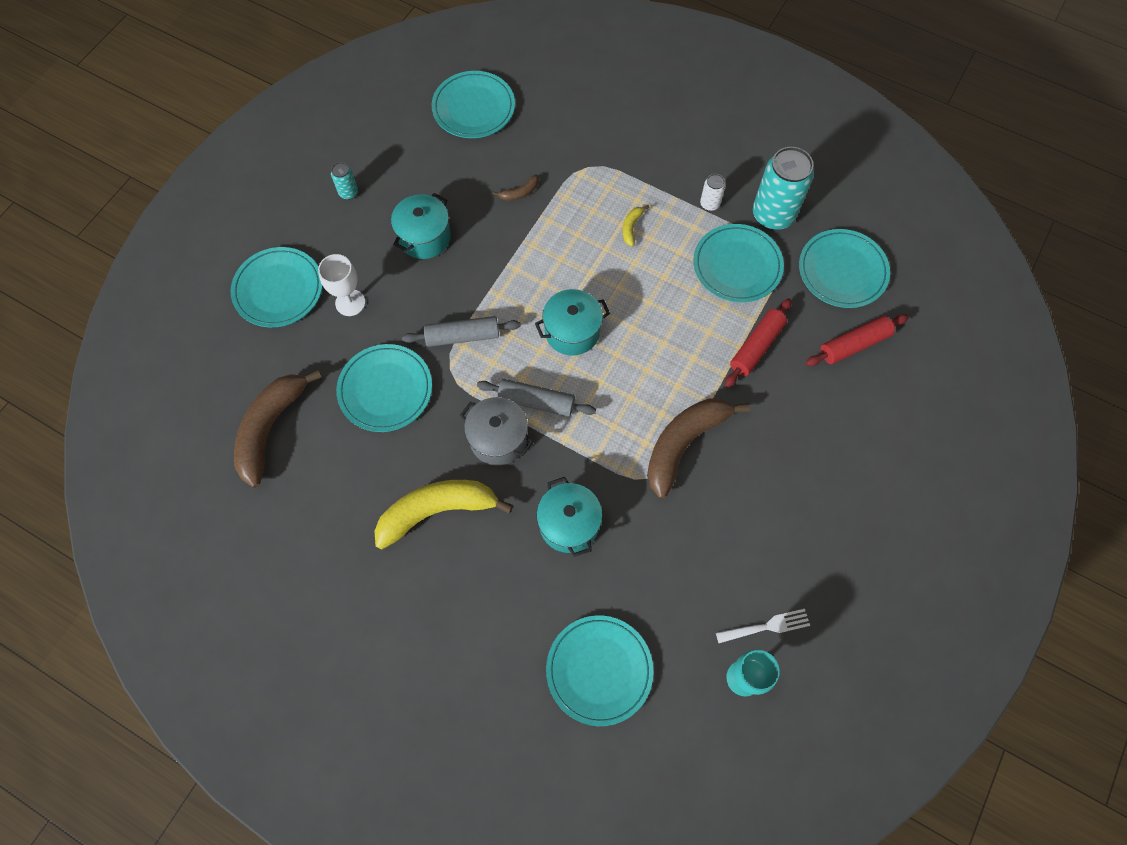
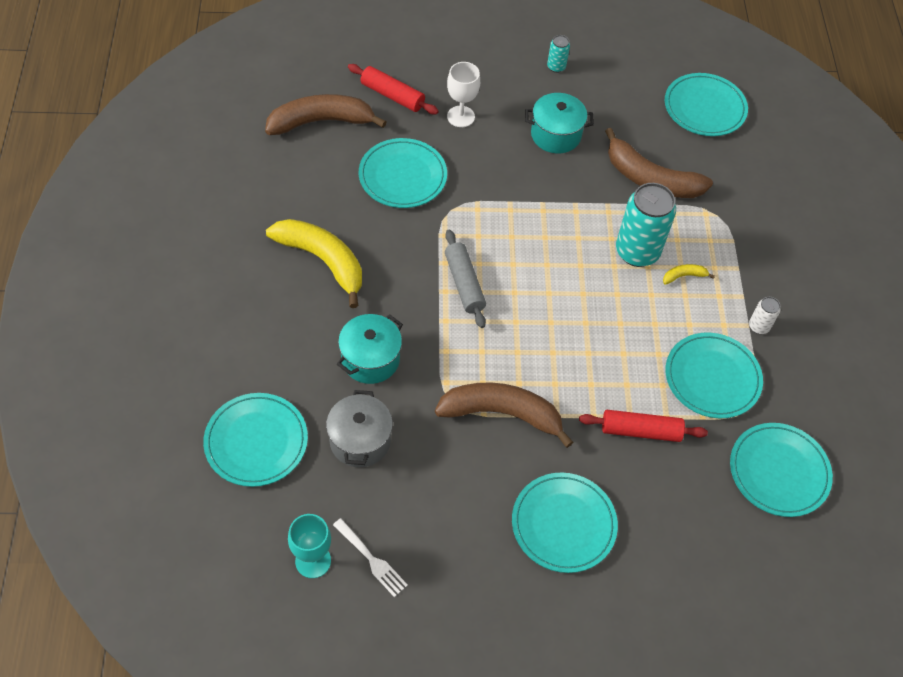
camera: 55 degrees right, 10 degrees down
turquoise plate [230,247,322,327] -> turquoise plate moved to [512,472,618,573]
grey rolling pin [402,316,521,347] -> none
grey pot [460,397,533,466] -> grey pot moved to [326,390,393,467]
brown banana [492,174,539,201] -> brown banana [605,128,713,198], size x2.39
turquoise pot [535,289,610,356] -> none
turquoise can [753,147,814,230] -> turquoise can moved to [616,183,676,267]
red rolling pin [806,314,909,366] -> red rolling pin moved to [348,64,439,114]

